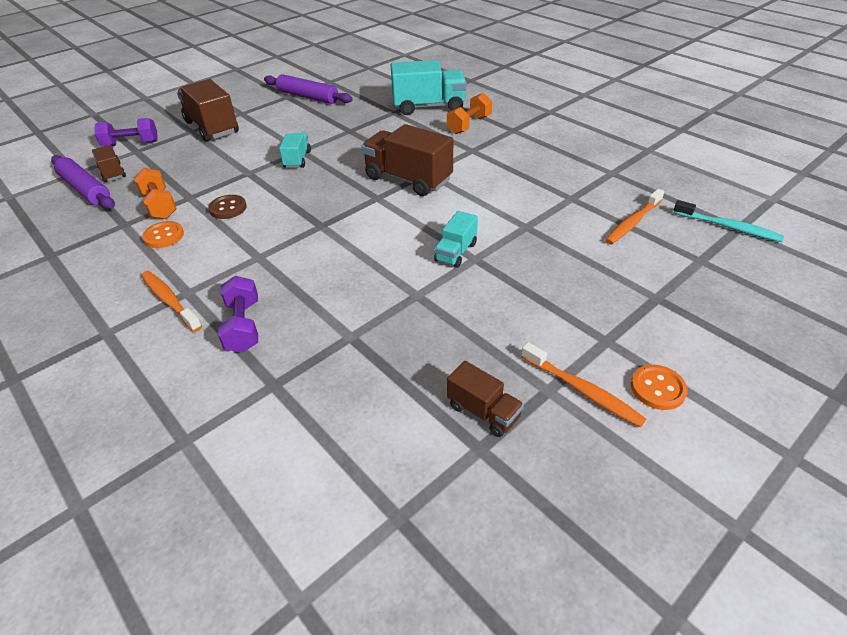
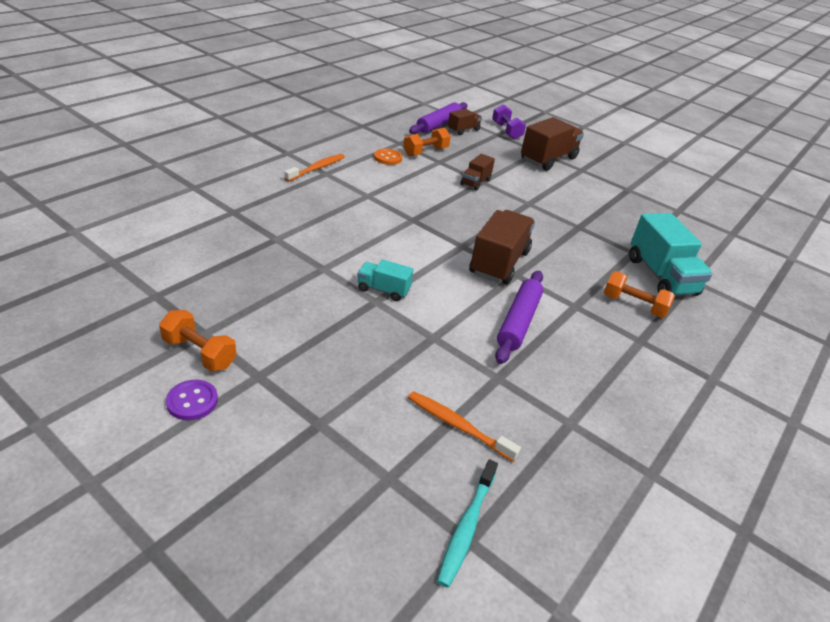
camera: 75 degrees right, 5 degrees down
brown button [208,195,247,219] -> none
purple dumbbell [218,276,258,353] -> none
purple rolling pin [264,74,353,104] -> purple rolling pin moved to [495,271,543,364]
turquoise truck [279,133,311,168] -> none
brown truck [447,361,524,437] -> brown truck moved to [460,154,495,190]
orange toothbrush [521,342,646,427] -> orange dumbbell [159,310,237,371]
orange button [631,365,688,410] -> purple button [166,380,218,420]

